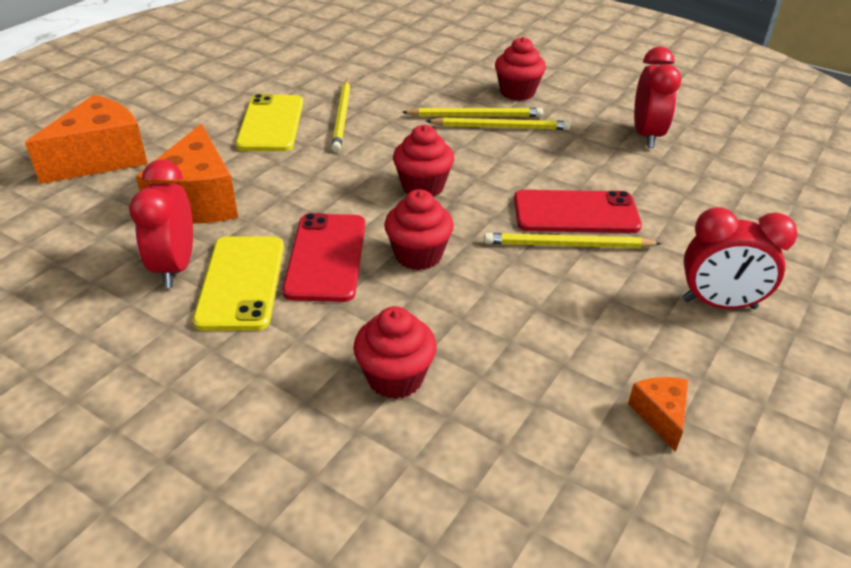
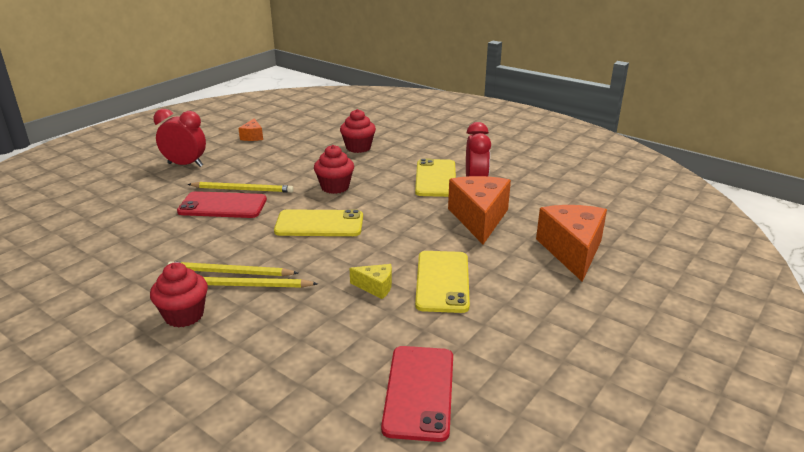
camera: 175 degrees left, 10 degrees down
orange cheese [25,95,148,184] -> orange cheese turned 135 degrees clockwise [536,205,607,282]
red phone [282,213,365,302] -> red phone moved to [381,346,453,442]
yellow pencil [331,79,350,152] -> yellow cheese [349,264,392,299]
red cupcake [393,125,454,197] -> yellow phone [274,209,363,236]
red clock [634,47,681,148] -> none

